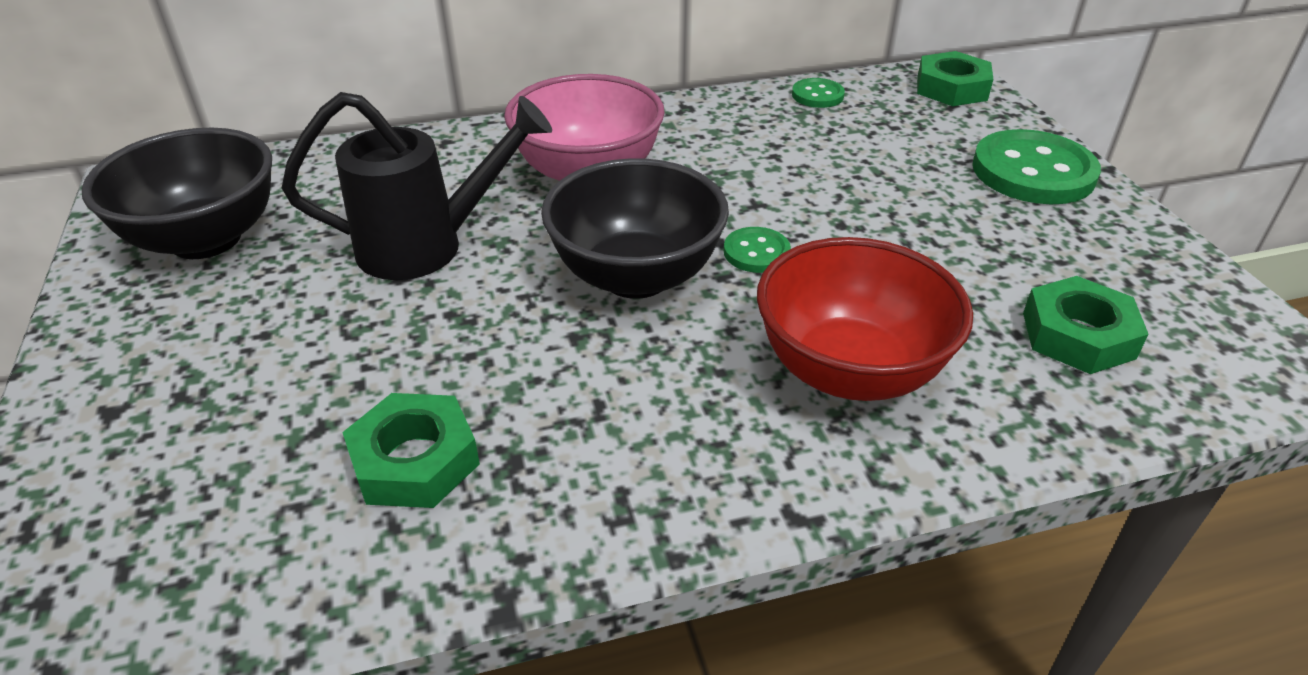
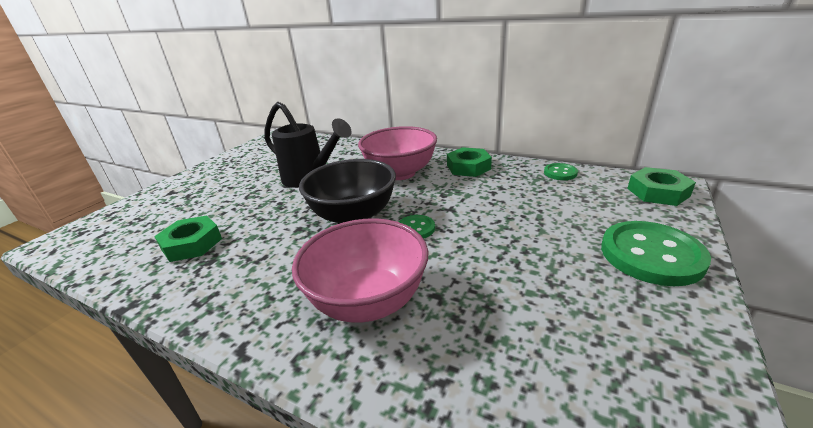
camera: 45 degrees right, 10 degrees down
black bowl [82,128,272,259] -> none
red bowl [757,237,973,401] -> pink bowl [292,218,428,322]
green nut [1023,276,1149,374] -> green nut moved to [447,147,492,177]

